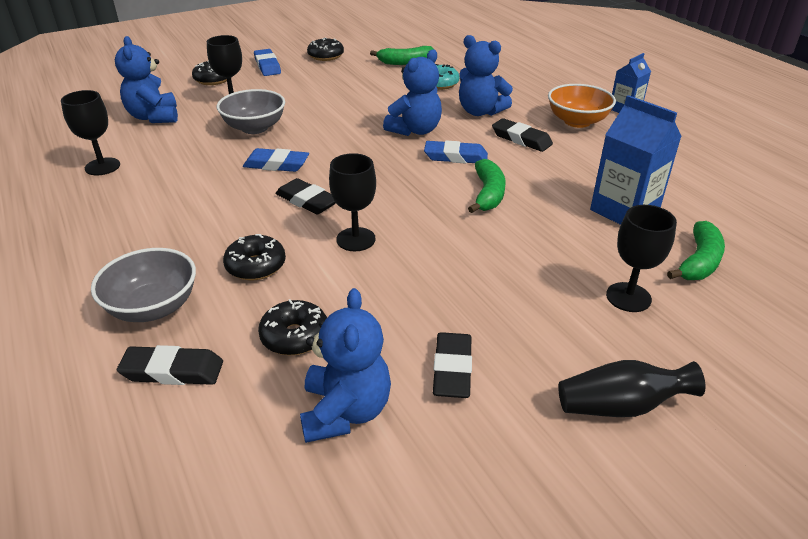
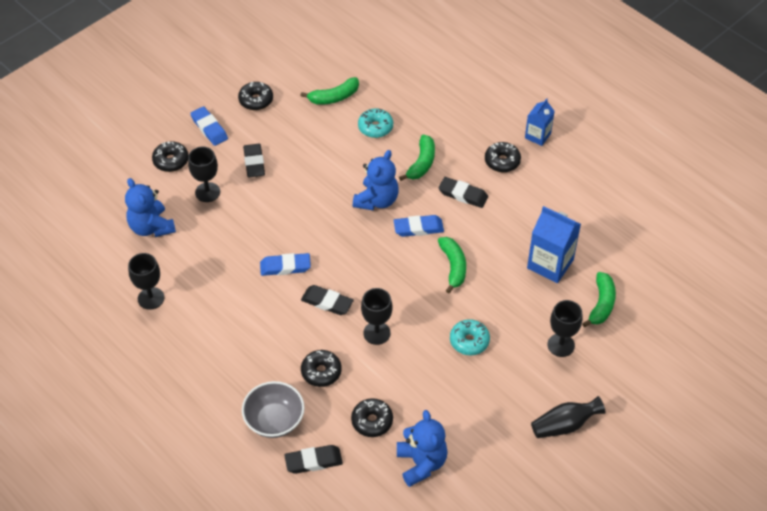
camera: 15 degrees left, 15 degrees up
grey bowl [217,89,285,134] -> none
black eraser [433,332,472,398] -> black eraser moved to [243,144,265,177]
blue teddy bear [459,35,513,116] -> green banana [399,135,435,181]
orange bowl [548,84,616,128] -> black donut [485,142,521,172]
none -> turquoise donut [450,319,490,355]

